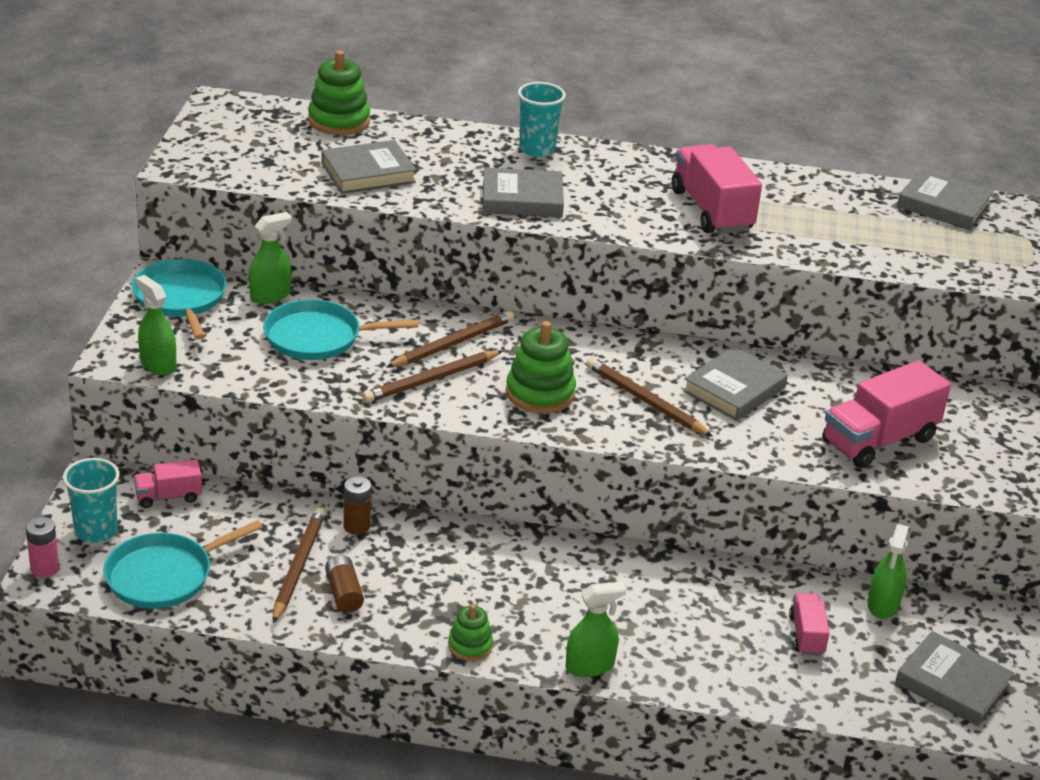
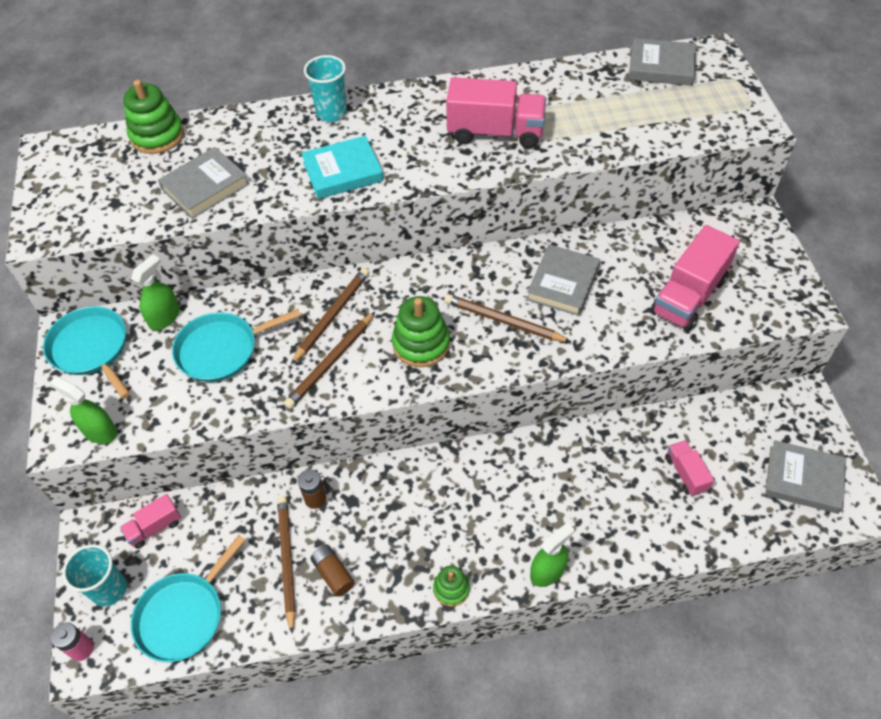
camera: 15 degrees left, 20 degrees up
grey book [483,167,564,217] -> turquoise book [301,136,384,199]
pink truck [672,144,762,234] -> pink truck turned 135 degrees clockwise [446,77,546,148]
green spray bottle [868,524,909,619] -> none

